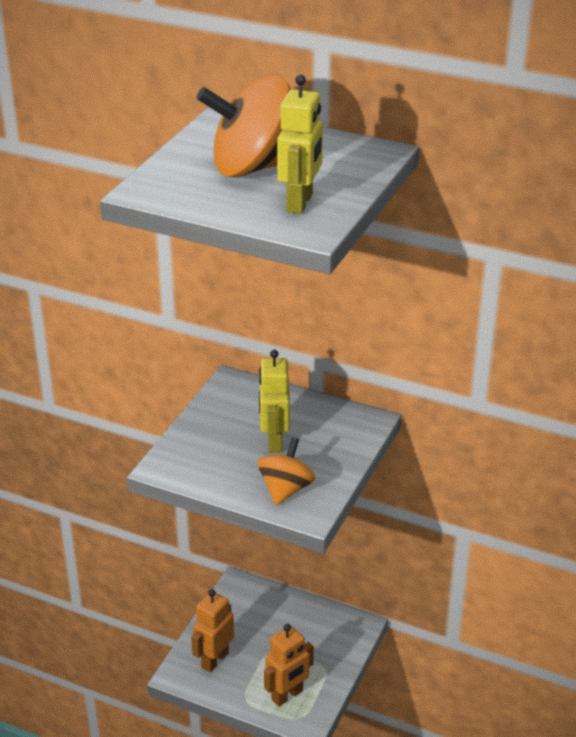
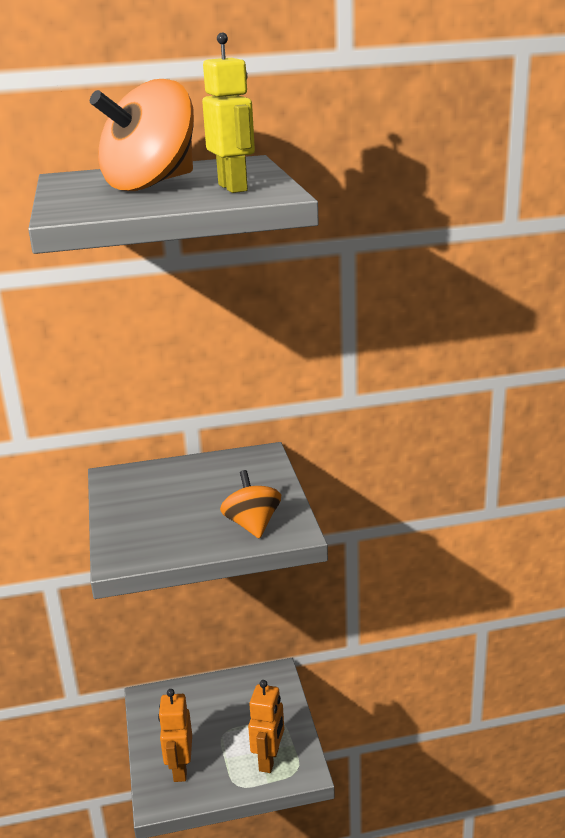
camera: 35 degrees left, 10 degrees down
yellow robot [259,350,290,453] -> none

